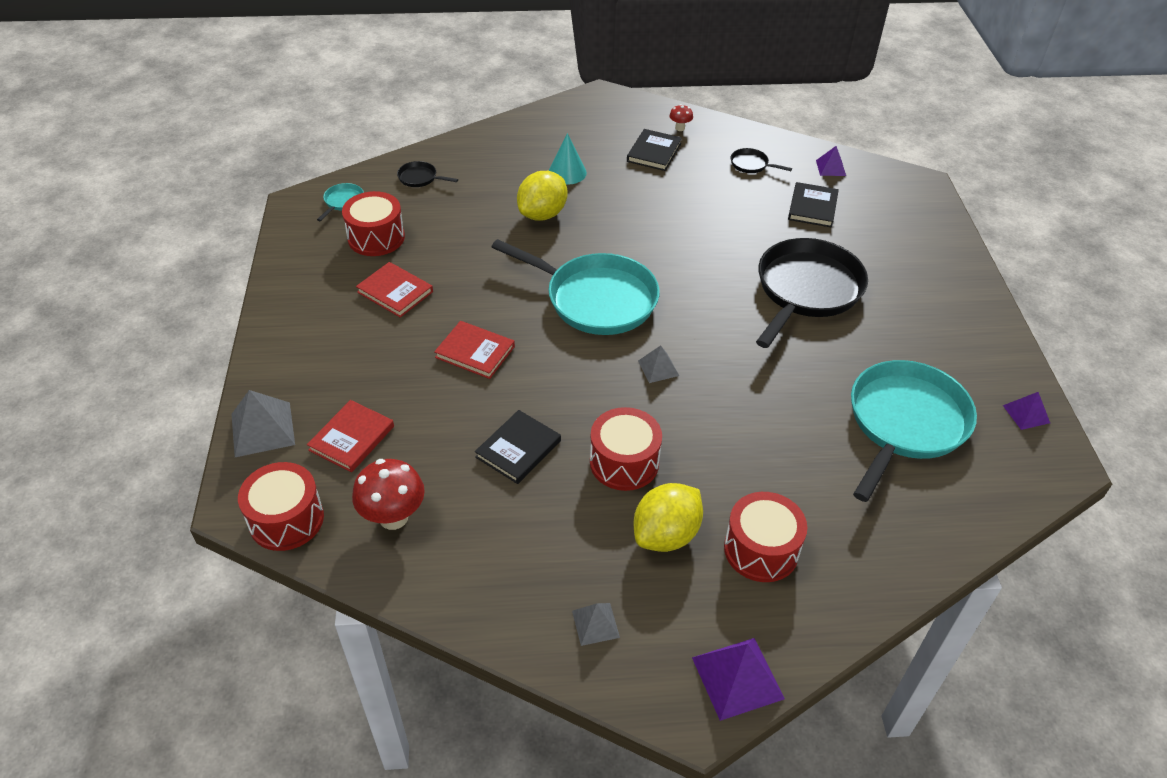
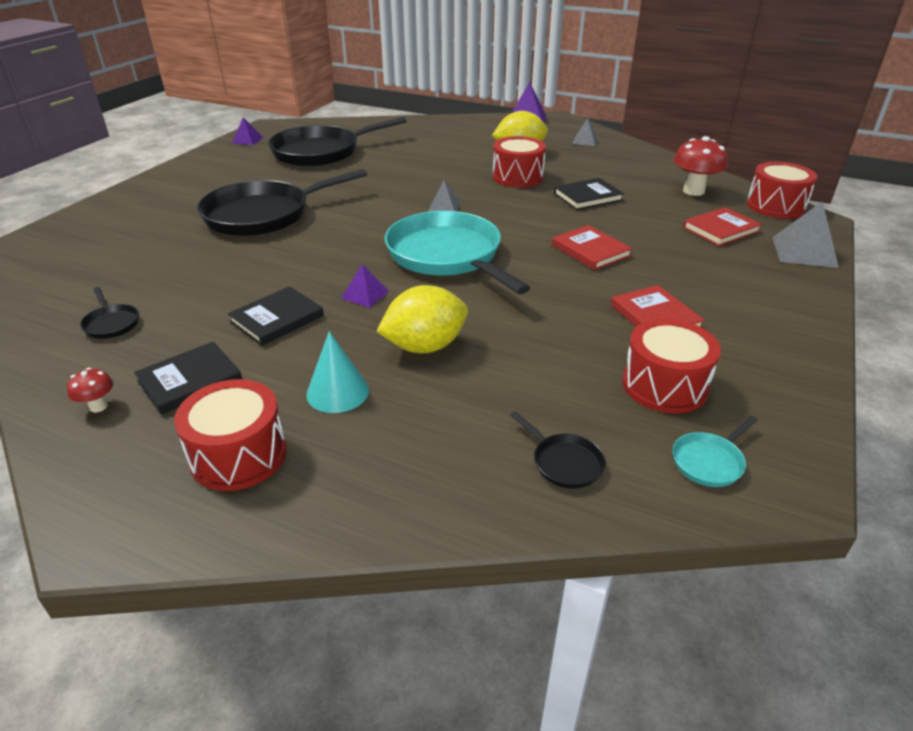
camera: 150 degrees left, 10 degrees down
red drum [724,492,807,582] -> red drum moved to [174,379,287,491]
black book [788,182,839,228] -> black book moved to [228,286,324,346]
purple pyramid [816,146,846,176] -> purple pyramid moved to [341,264,389,308]
turquoise pan [851,360,977,502] -> black pan [268,117,407,167]

